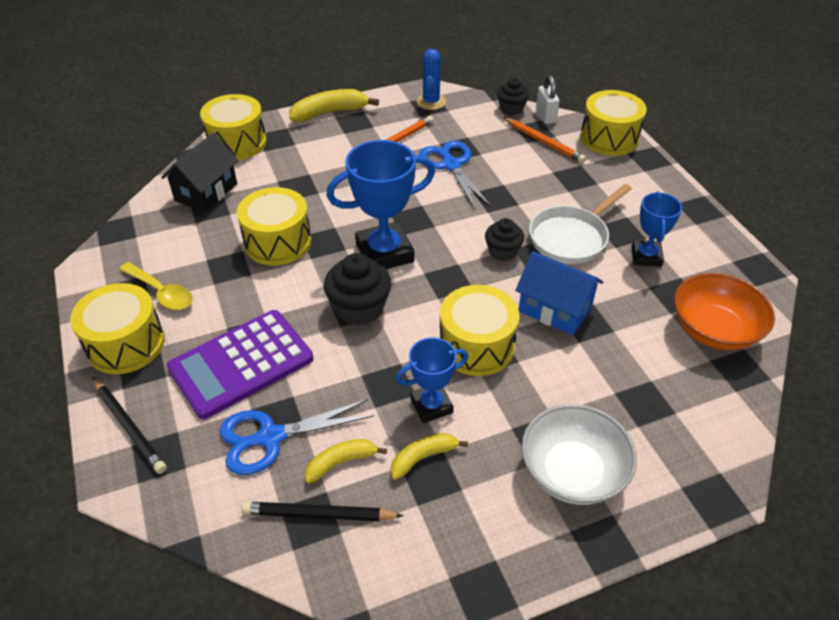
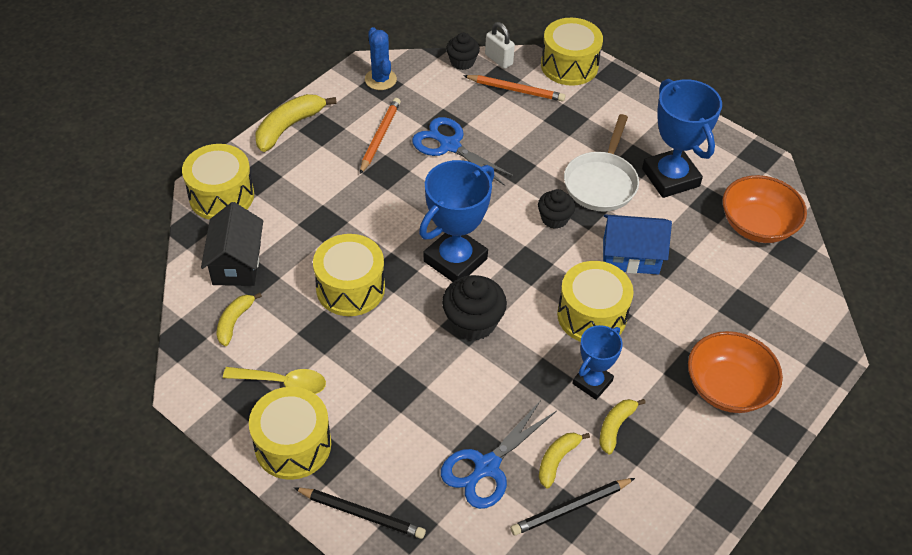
camera: 30 degrees left, 5 degrees up
purple calculator [167,310,313,419] -> none
white bowl [521,404,637,505] -> orange bowl [688,331,783,413]
blue trophy [631,192,682,267] -> blue trophy [642,79,722,198], size x1.70
none -> yellow banana [216,293,262,346]

